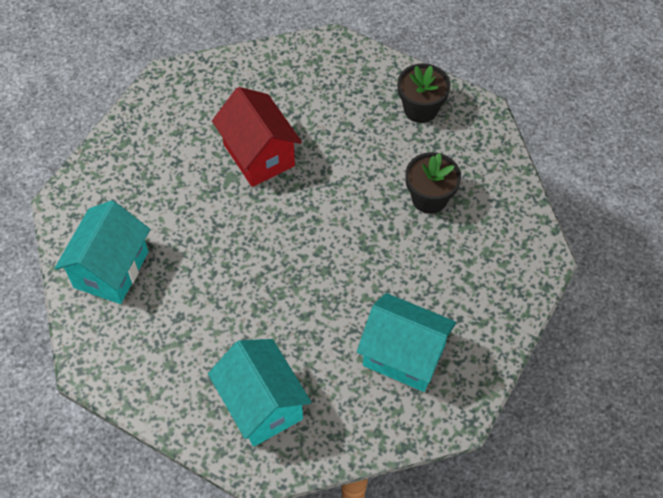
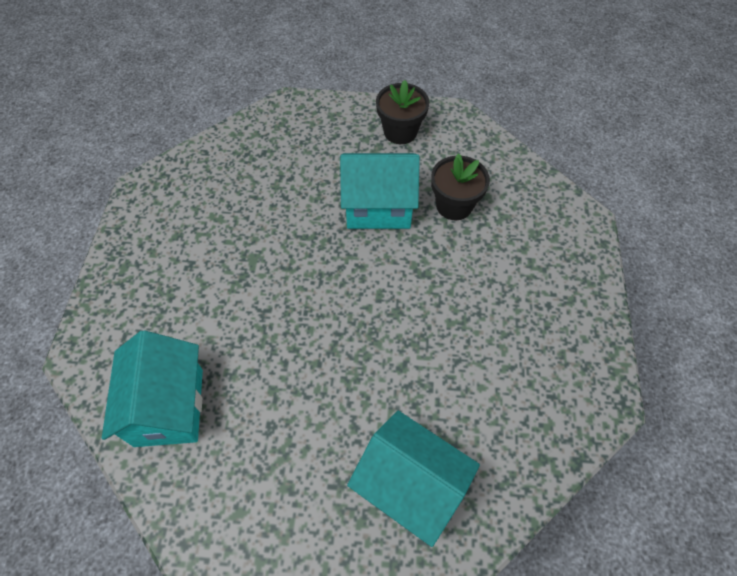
camera: 25 degrees left, 0 degrees up
red house [212,87,302,187] -> none
turquoise house [357,293,456,392] -> turquoise house moved to [340,153,420,229]

